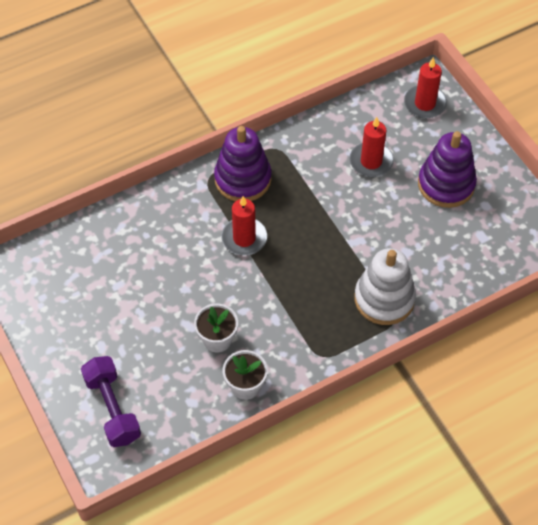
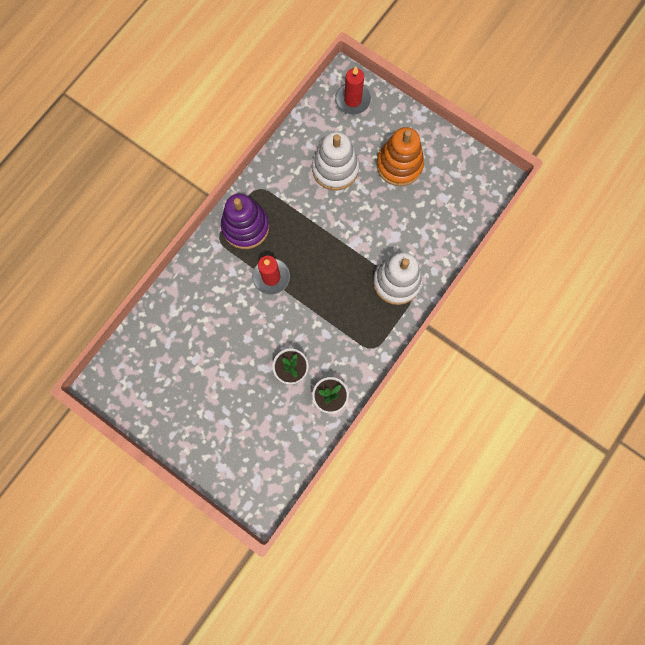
camera: 25 degrees left, 20 degrees up
purple dumbbell [81,356,141,447] -> none
red candle [350,117,394,177] -> white stacking toy [312,132,359,190]
purple stacking toy [418,131,477,208] -> orange stacking toy [376,127,424,186]

